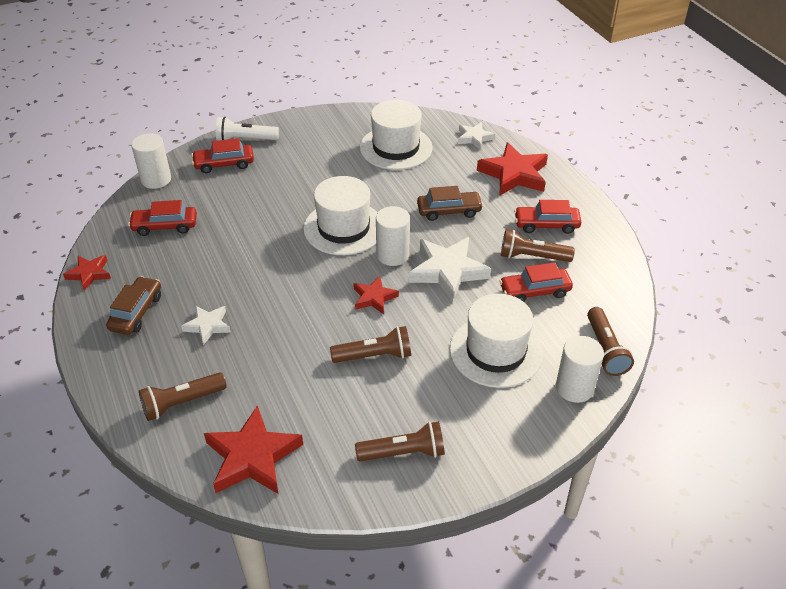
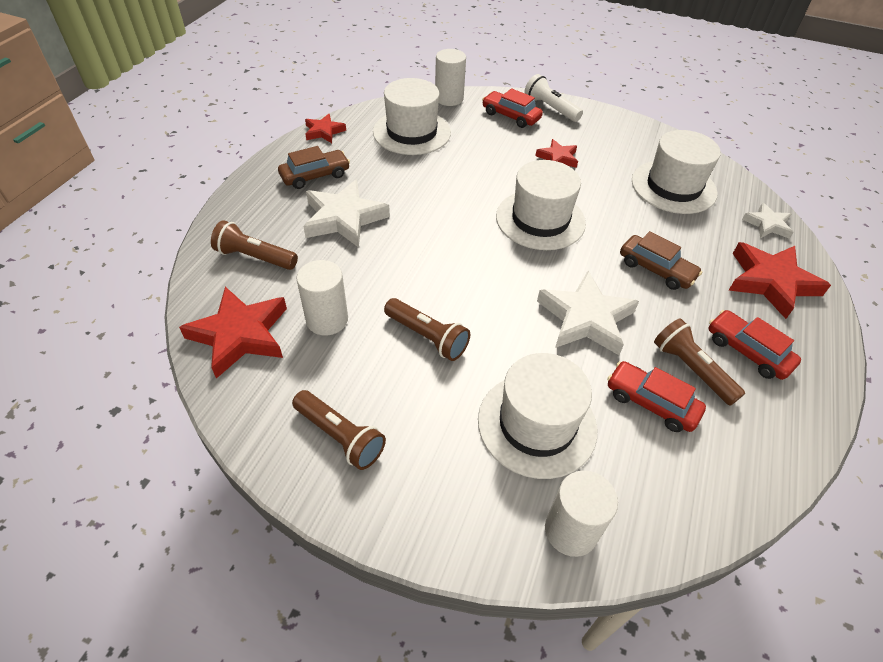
camera: 45 degrees right, 5 degrees up
red car [128,200,197,236] -> white hat [373,78,451,155]
white star [181,306,231,345] -> white star [303,179,390,248], size x1.79
red star [353,276,399,314] -> red star moved to [535,139,578,168]
white cylinder [376,206,410,266] -> white cylinder moved to [296,260,348,335]
brown flashlight [587,307,634,376] -> none

